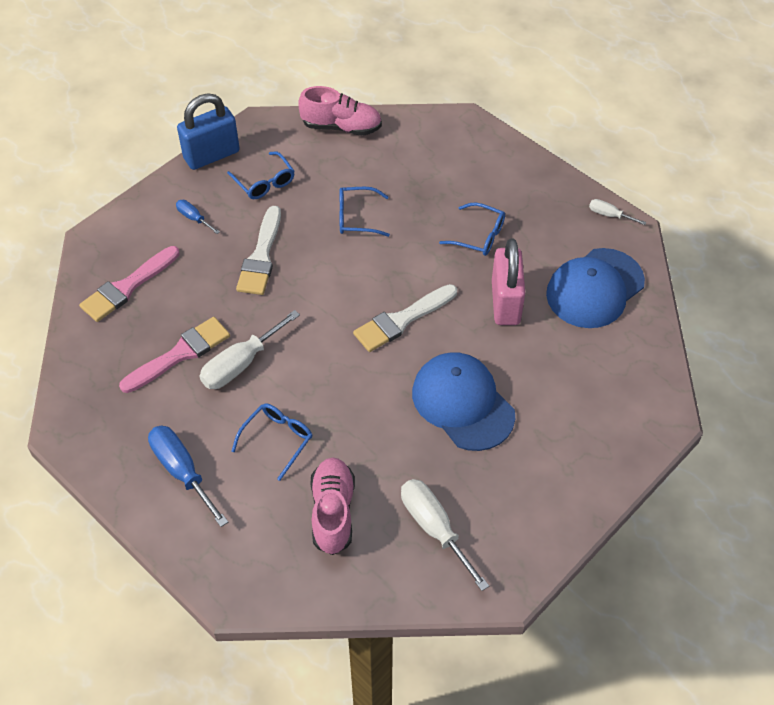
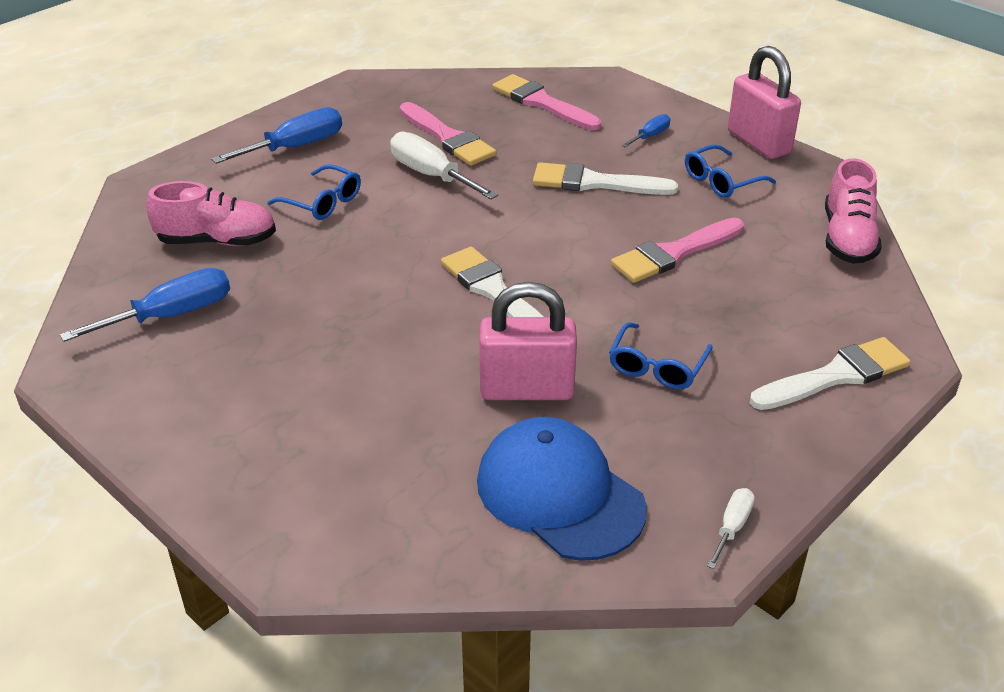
camera: 90 degrees right, 15 degrees down
blue padlock [177,93,240,170] -> pink padlock [728,46,801,159]
blue glasses [339,187,390,237] -> pink brush [611,218,744,283]
white screwdriver [401,479,489,591] -> blue screwdriver [60,268,230,342]
blue cap [412,352,515,451] -> none
none -> white brush [750,337,911,410]

